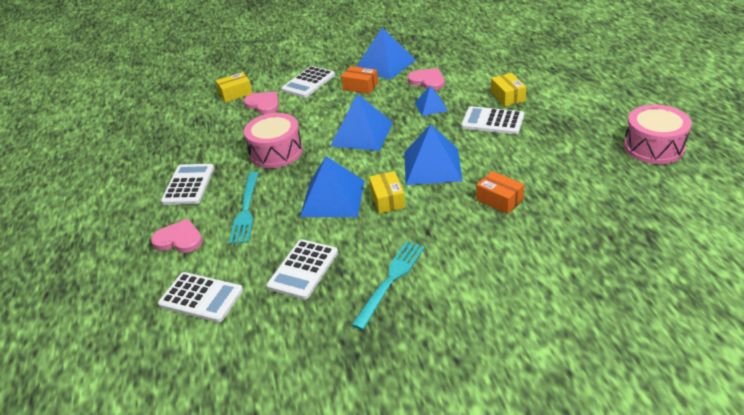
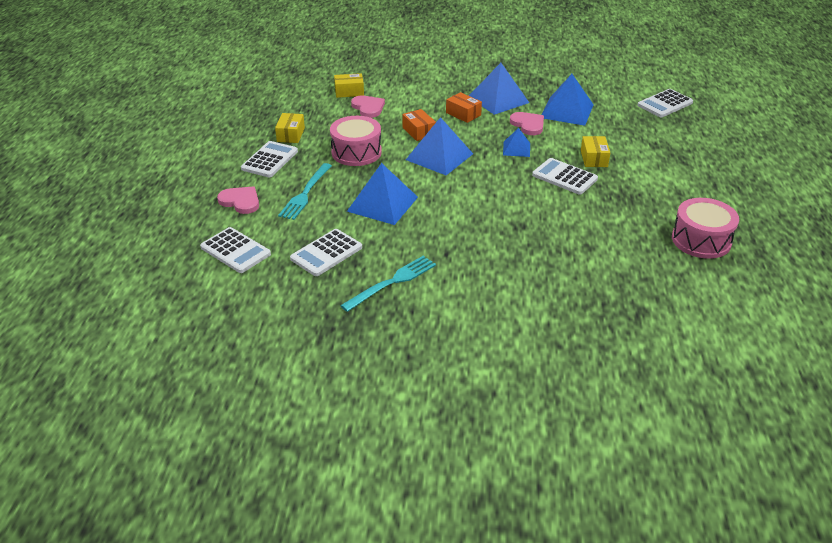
camera: 15 degrees right, 0 degrees up
white calculator [281,66,335,98] -> white calculator moved to [637,89,693,117]
yellow box [369,171,405,214] -> yellow box moved to [275,113,305,143]
blue pyramid [404,124,463,185] -> blue pyramid moved to [541,74,594,126]
orange box [476,171,524,214] -> orange box moved to [402,109,436,141]

